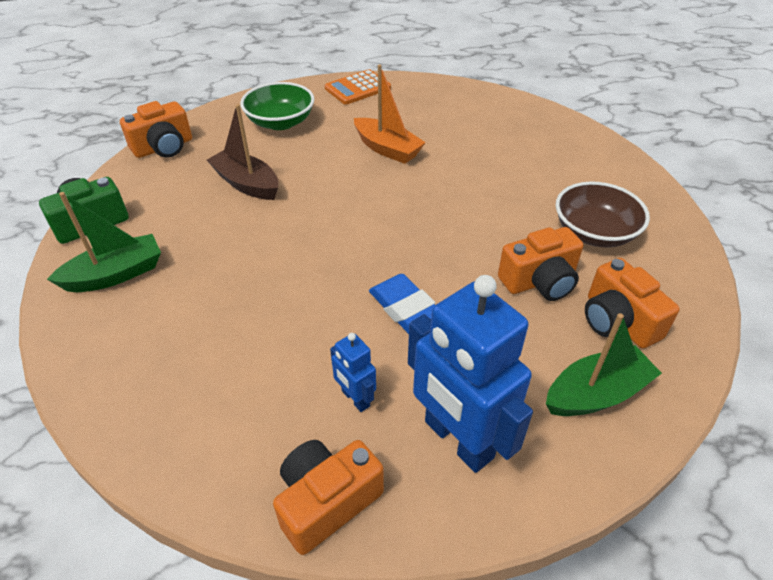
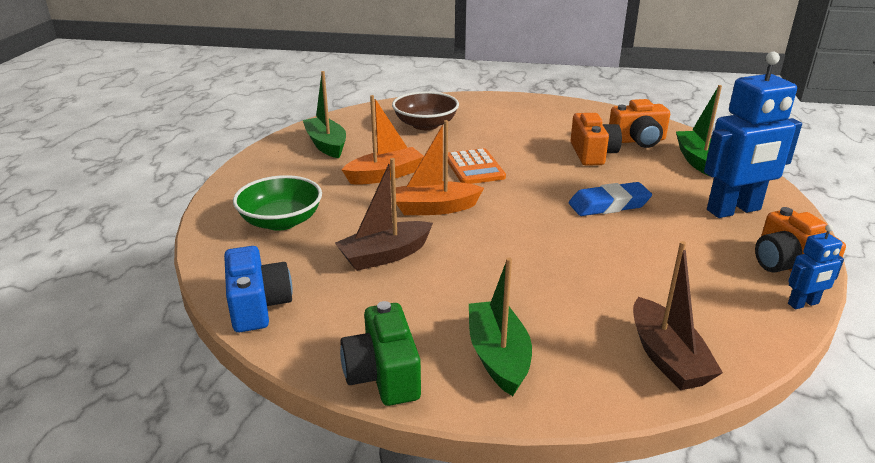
camera: 70 degrees left, 15 degrees down
orange camera [120,101,192,158] -> blue camera [224,246,293,332]
orange calculator [325,69,391,105] -> orange calculator moved to [448,148,506,184]
blue robot [330,333,376,412] -> blue robot moved to [788,225,844,309]
brown bowl [556,182,650,247] -> brown bowl moved to [392,91,459,130]
none -> green boat [303,71,346,158]
none -> orange boat [396,120,484,215]
none -> brown boat [633,241,723,390]

